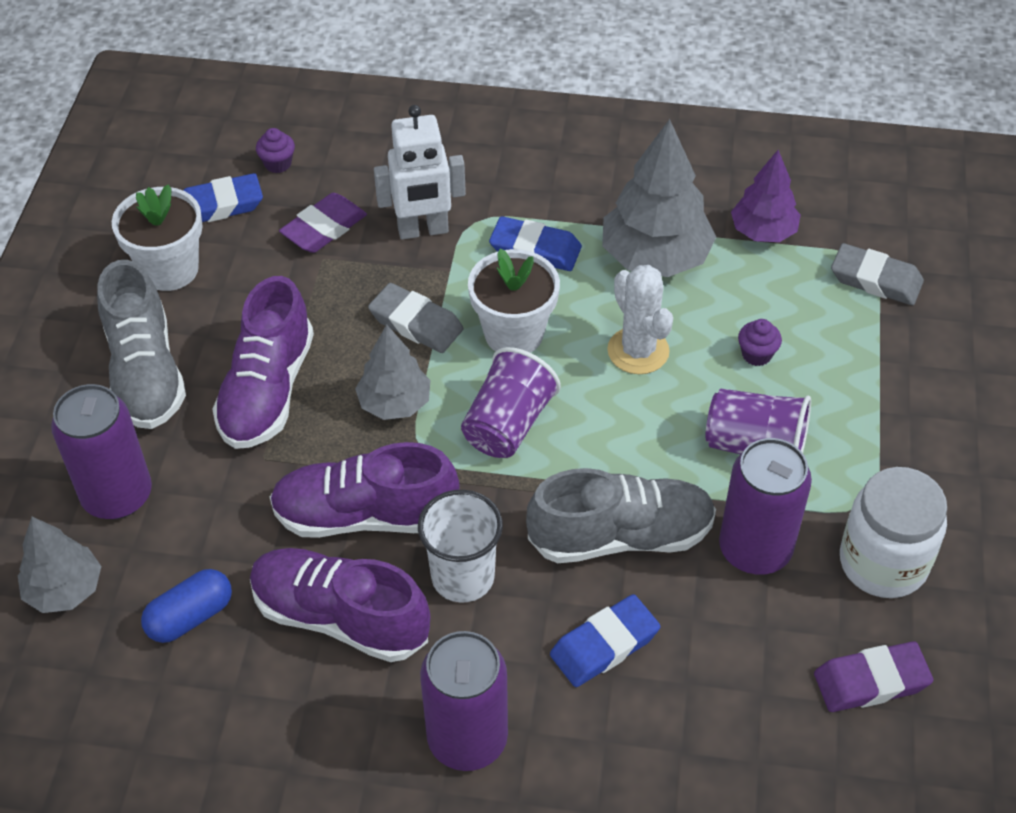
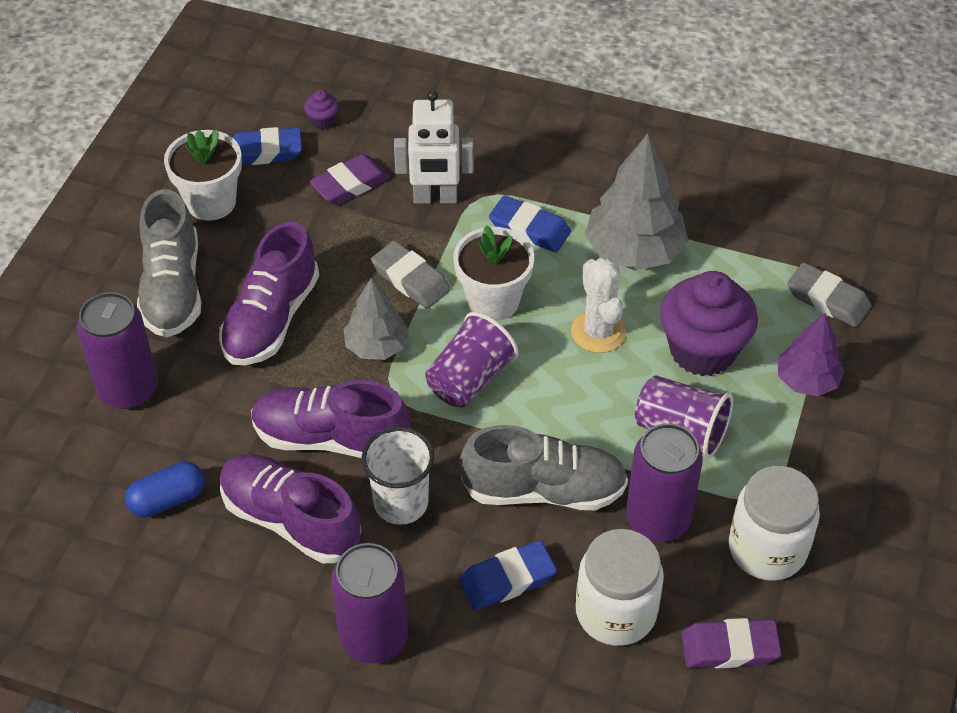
camera: 10 degrees right, 0 degrees up
grey tree [18,517,101,613] -> none
purple tree [731,150,801,242] -> purple tree moved to [778,313,844,396]
purple cupcake [738,319,782,366] -> purple cupcake [660,271,758,376], size x2.47
none -> white jar [576,529,664,646]

